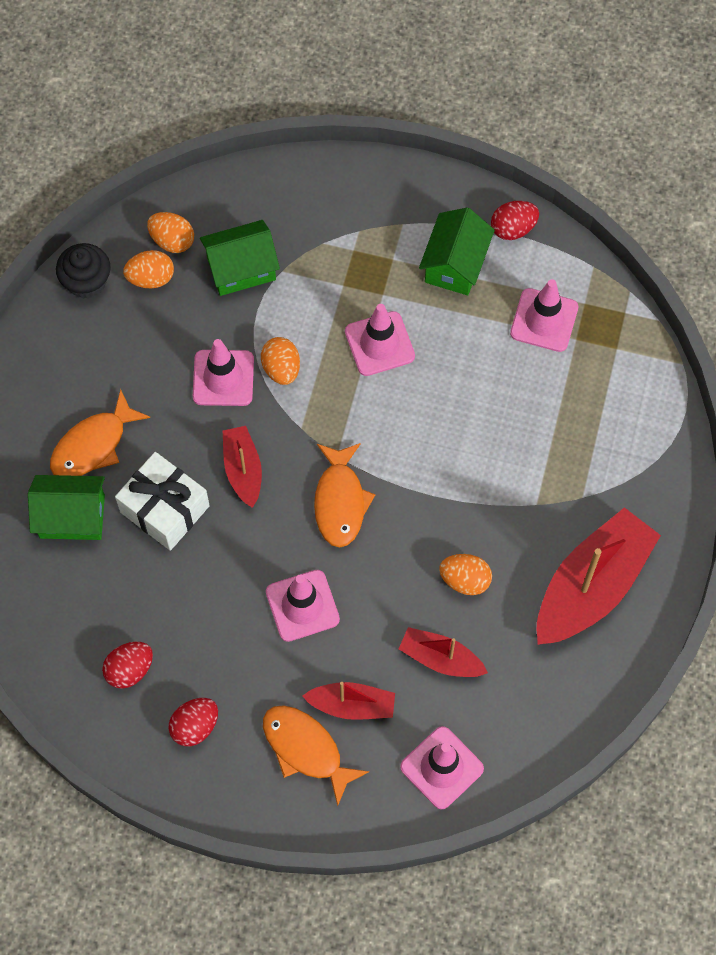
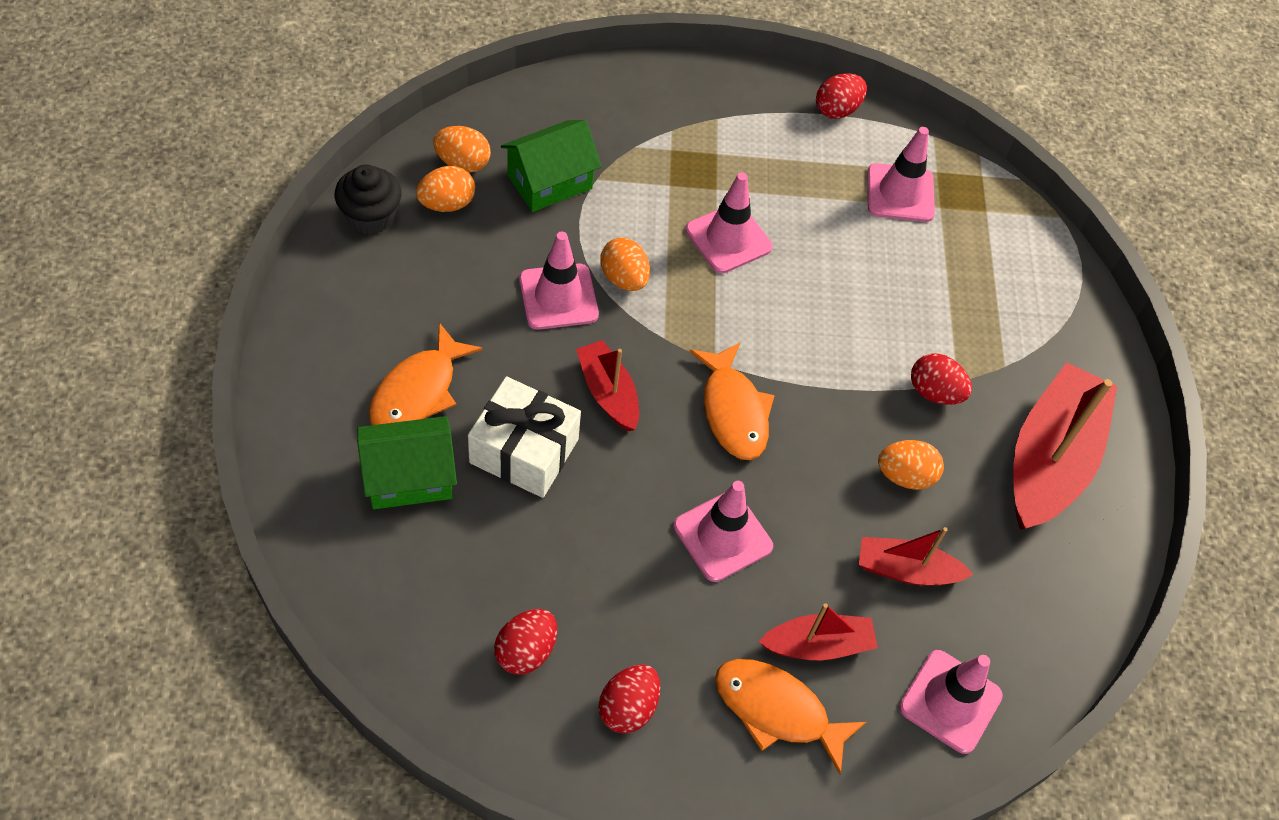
camera: 20 degrees left, 10 degrees down
green house [419,207,495,296] -> none
none -> red egg [911,354,972,405]

